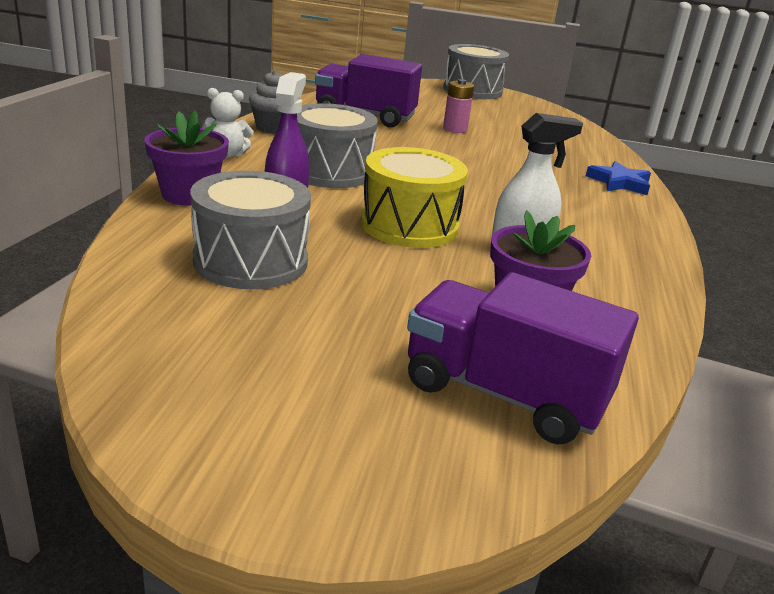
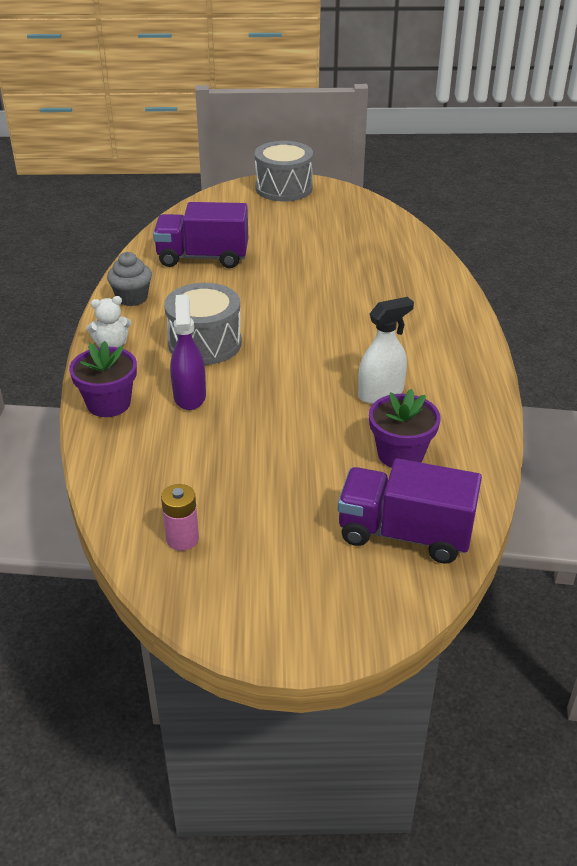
camera: 10 degrees left, 10 degrees up
grey drum [190,171,311,289] -> none
yellow drum [360,147,468,248] -> none
pink battery [443,79,474,133] -> pink battery moved to [161,484,199,551]
blue star [586,161,651,195] -> none

